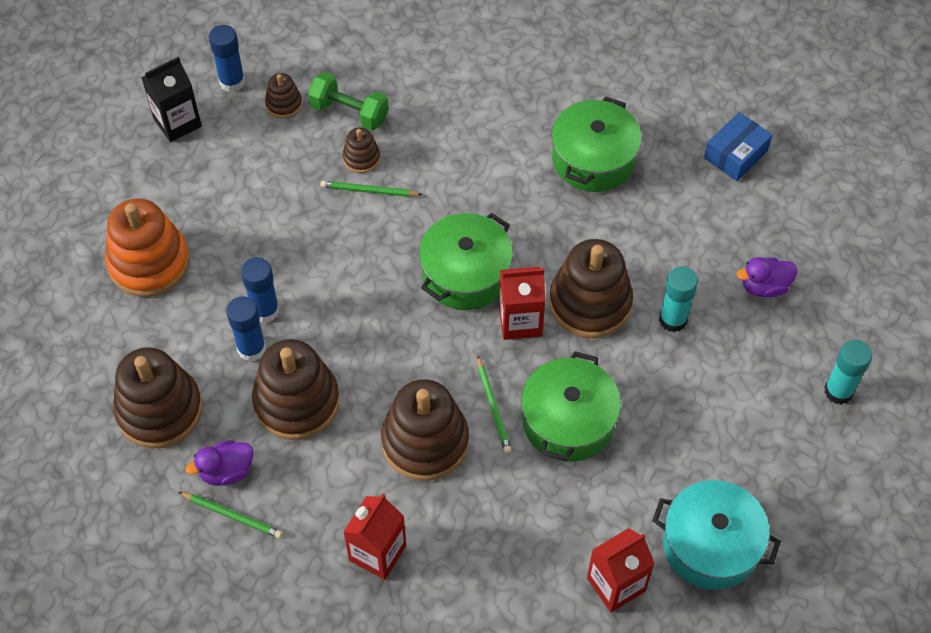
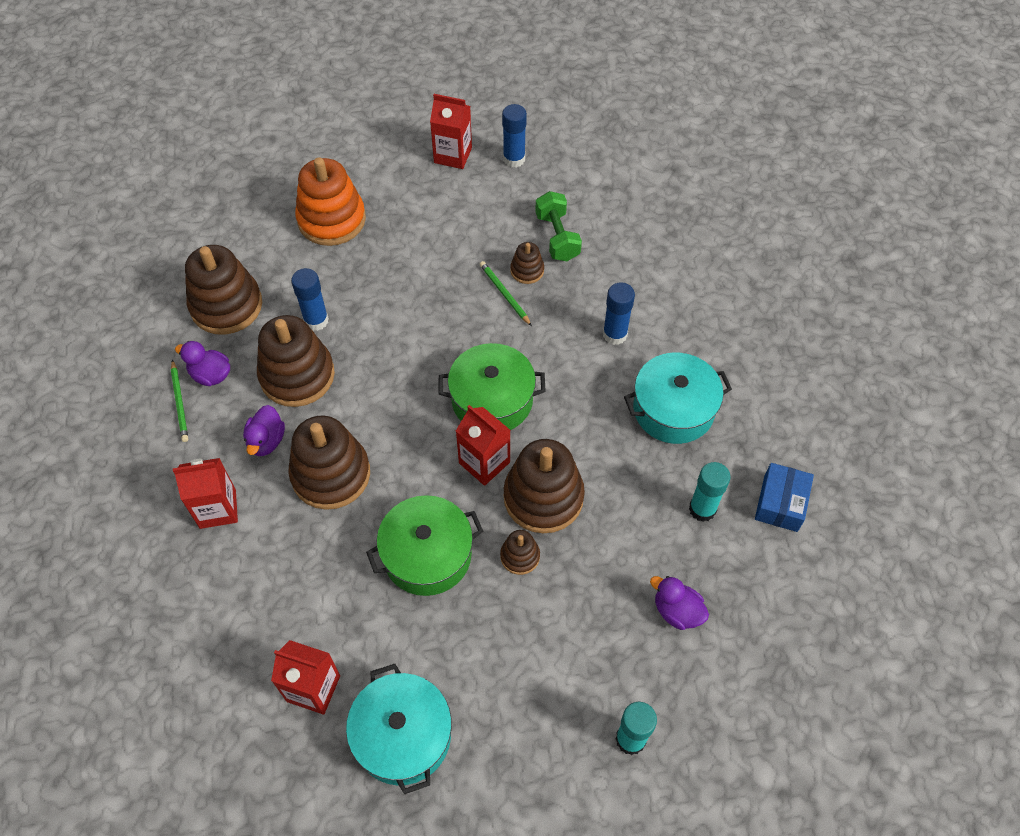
camera: 50 degrees right, 0 degrees up
black carton [141,57,202,142] -> red carton [430,94,472,169]
blue glue stick [241,257,279,323] -> blue glue stick moved to [603,282,635,345]
brown stacking toy [265,73,302,118] -> brown stacking toy moved to [500,530,540,575]
green pencil [477,356,511,453] -> none
green pot [552,96,642,192] -> turquoise pot [624,353,732,444]
turquoise glue stick [659,267,698,332] -> turquoise glue stick moved to [689,462,731,522]
blue box [704,112,773,181] -> blue box turned 75 degrees counterclockwise [755,463,814,532]
none -> purple duck [243,405,285,456]

